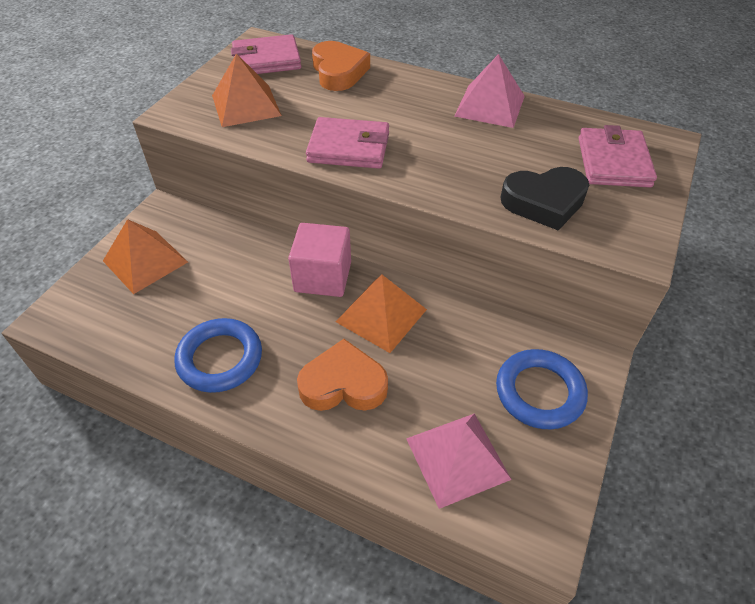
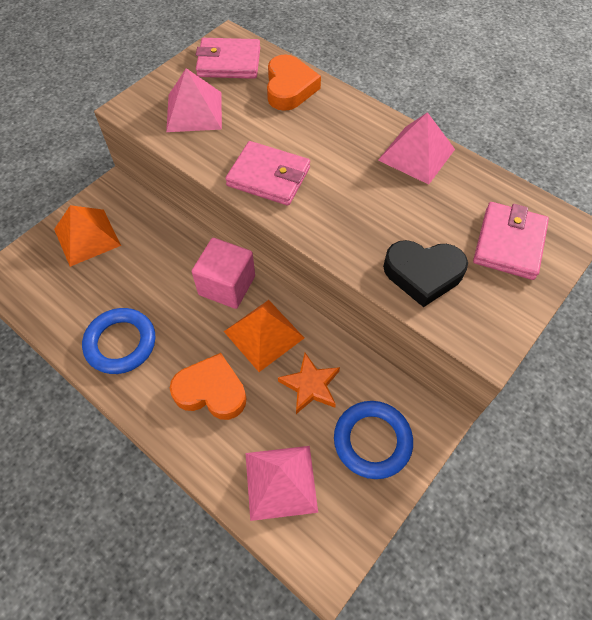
camera: 15 degrees right, 10 degrees up
orange pyramid [212,53,282,127] -> pink pyramid [166,68,222,132]
none -> orange star [278,353,340,414]

